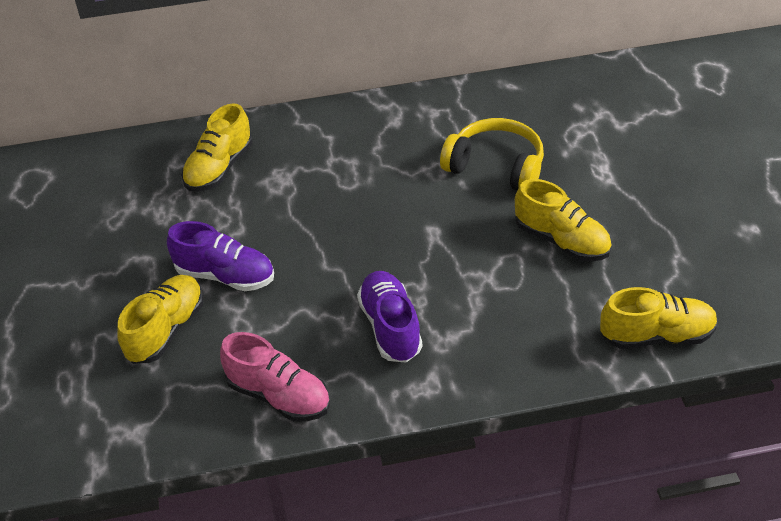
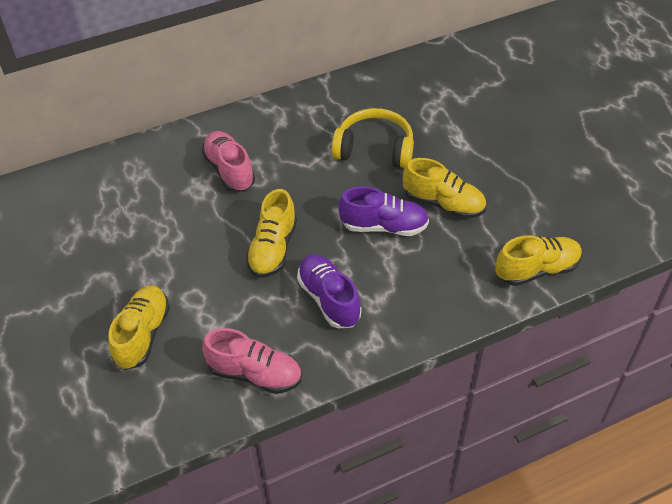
camera: 15 degrees left, 5 degrees up
purple shoe [167,221,274,291] -> purple shoe moved to [338,186,429,236]
yellow shoe [181,103,253,192] -> yellow shoe moved to [246,189,297,278]
none -> pink shoe [202,131,255,192]

